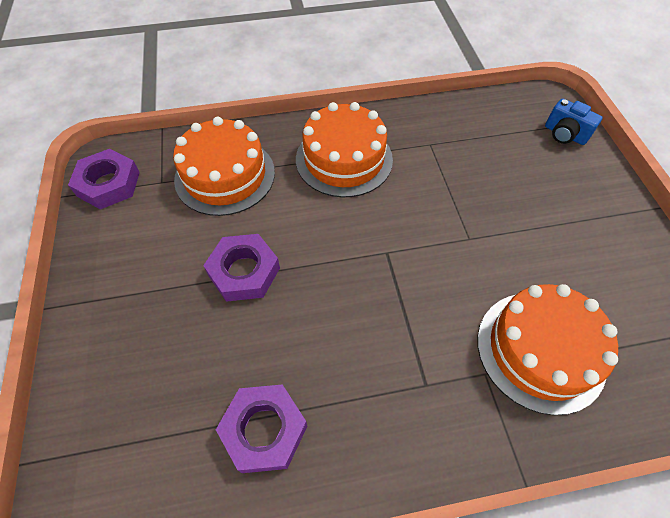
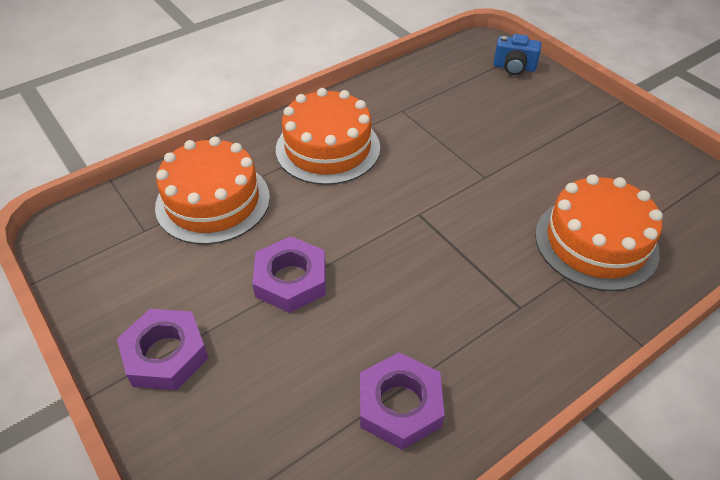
camera: 25 degrees left, 10 degrees down
purple nut [68,149,140,209] -> purple nut moved to [117,309,208,390]

